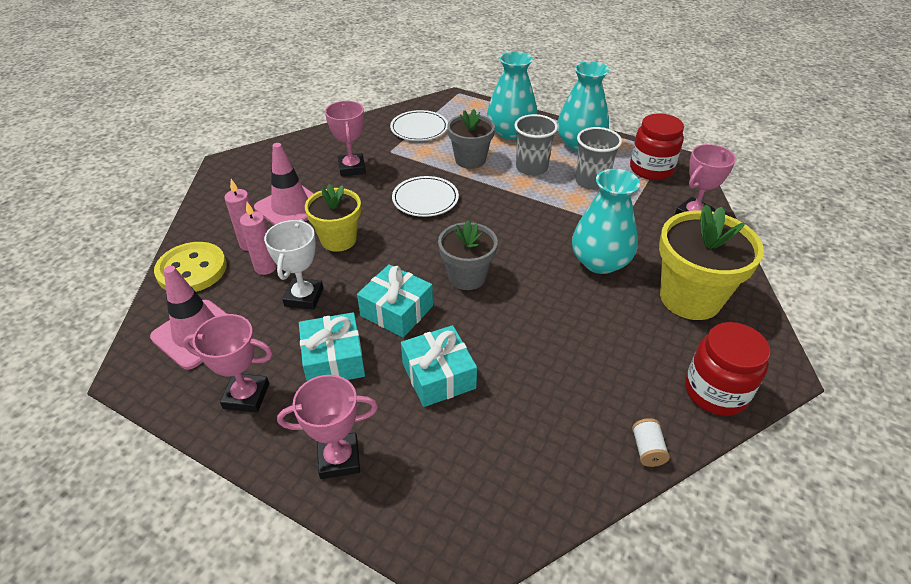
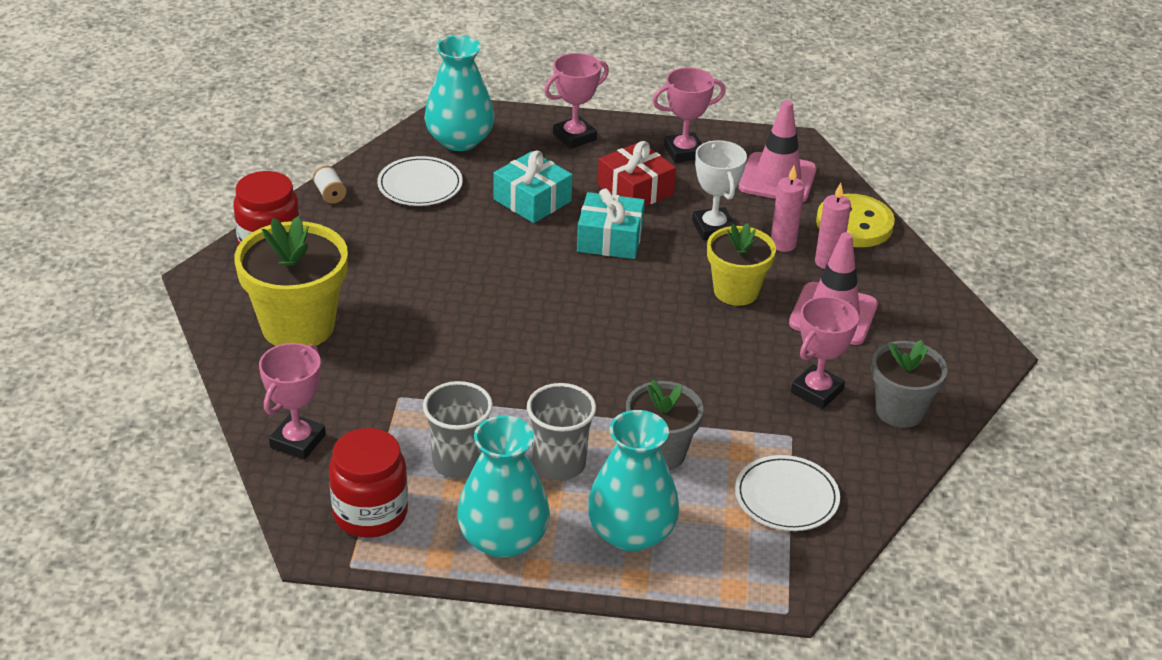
camera: 155 degrees right, 5 degrees down
turquoise gift [299,312,365,381] -> red gift [597,141,676,207]
pink trophy [325,101,366,177] -> pink trophy turned 75 degrees clockwise [791,296,859,409]
white plate [392,176,459,217] -> white plate moved to [377,156,463,206]
grey flower pot [438,220,498,290] -> grey flower pot moved to [871,340,947,428]
turquoise vase [572,169,640,274] -> turquoise vase moved to [424,35,494,151]

